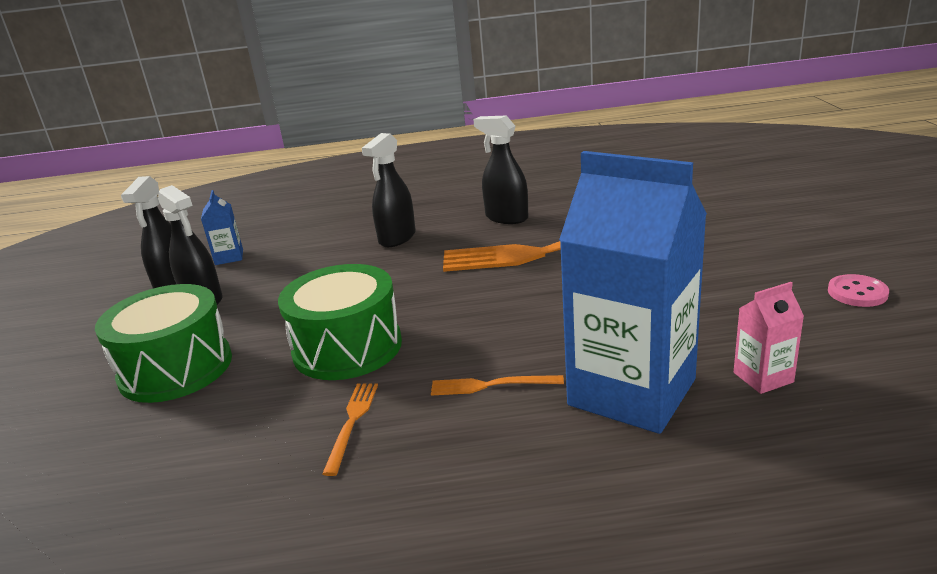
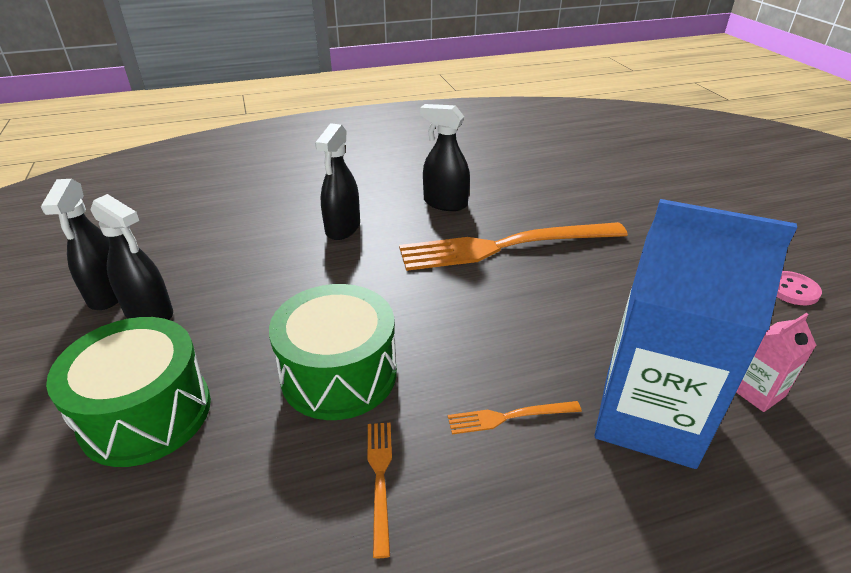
camera: 15 degrees left, 10 degrees up
blue carton [201,190,243,265] -> none

